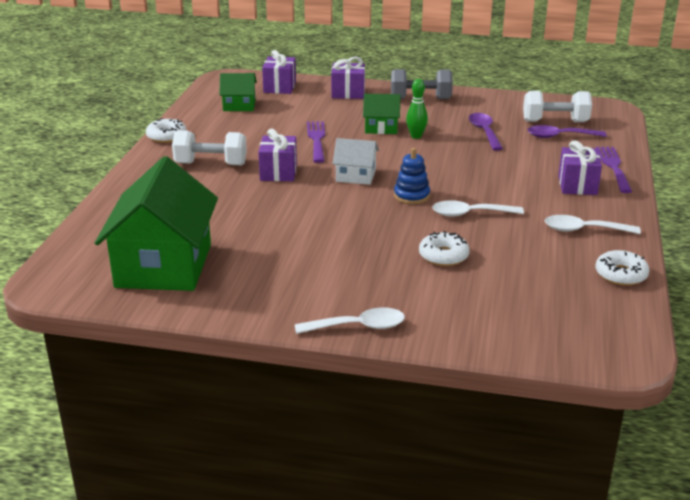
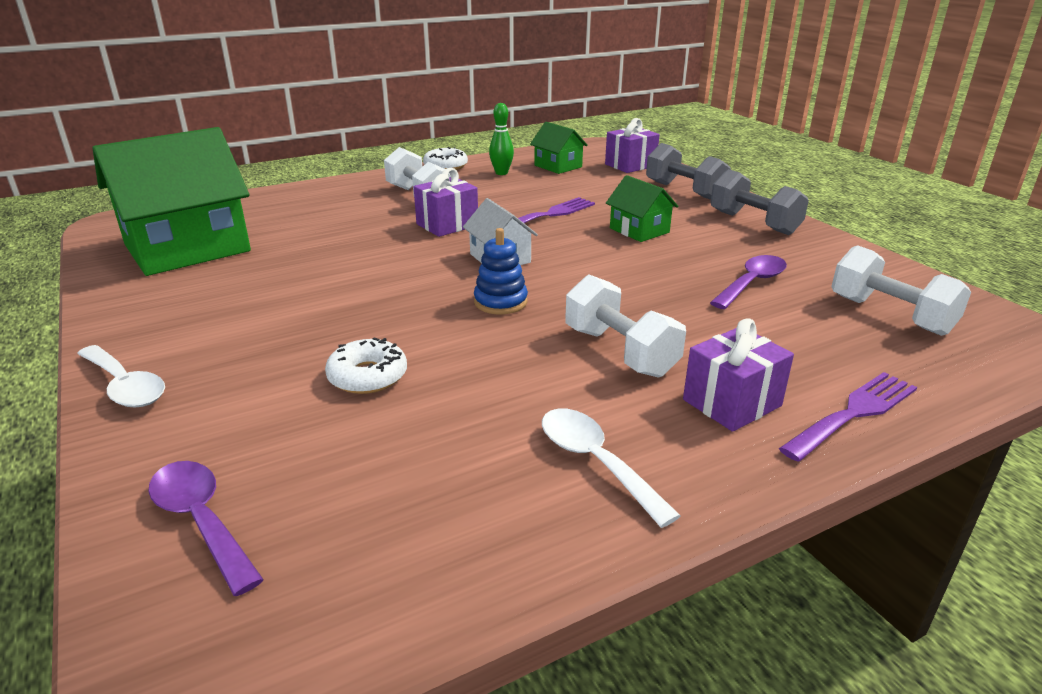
camera: 50 degrees right, 0 degrees up
purple gift [331,56,365,99] -> grey dumbbell [646,143,731,200]
green bowling pin [406,79,428,139] -> green bowling pin moved to [489,103,514,175]
white spoon [432,200,524,217] -> none
purple spoon [528,125,607,138] -> purple spoon moved to [148,461,264,596]
white donut [595,250,649,286] -> none
none -> white dumbbell [565,275,686,378]

